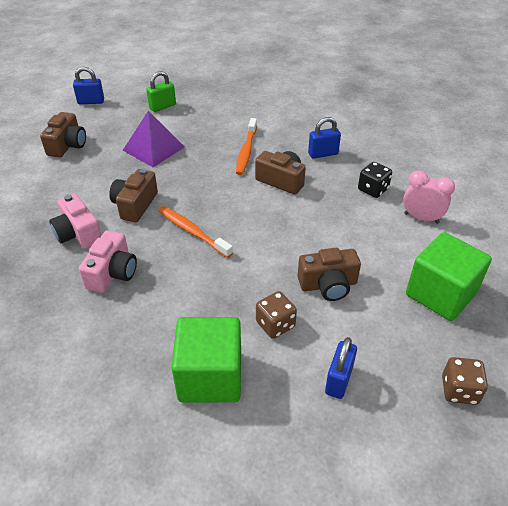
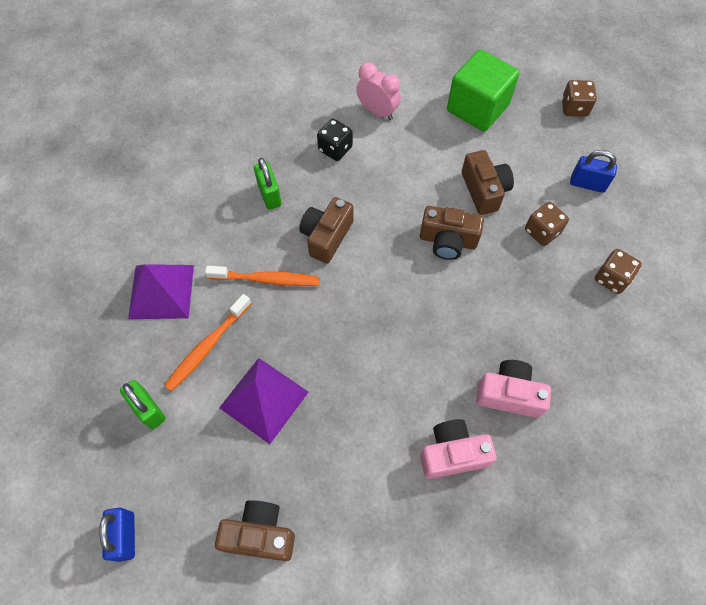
camera: 95 degrees left, 20 degrees up
pink camera [49,194,102,249] -> pink camera turned 150 degrees counterclockwise [420,419,497,479]
brown camera [109,168,158,222] -> brown camera moved to [420,206,484,260]
orange toothbrush [158,206,233,258] -> orange toothbrush moved to [164,294,251,391]
green cube [171,317,241,402] -> brown dice [595,249,642,294]
blue padlock [308,117,341,159] -> green padlock [254,158,282,210]
pink clock [403,170,455,224] -> pink clock turned 105 degrees clockwise [356,63,401,120]
none -> purple pyramid [128,264,194,319]

